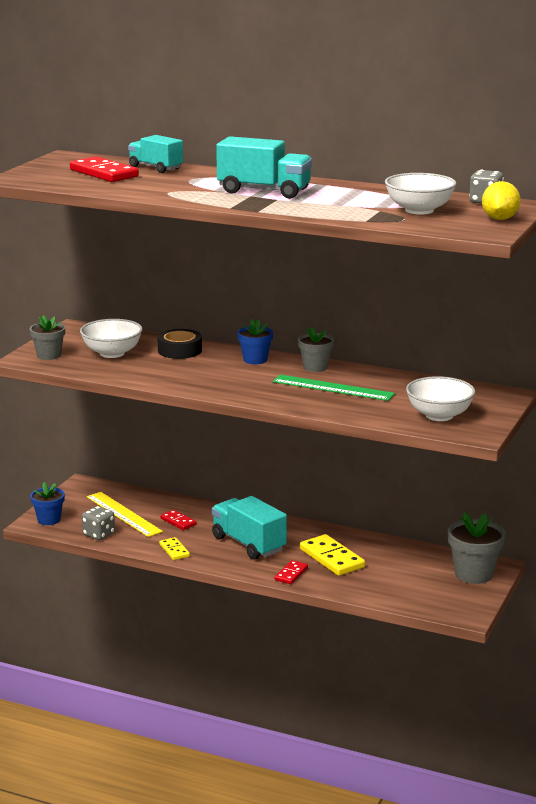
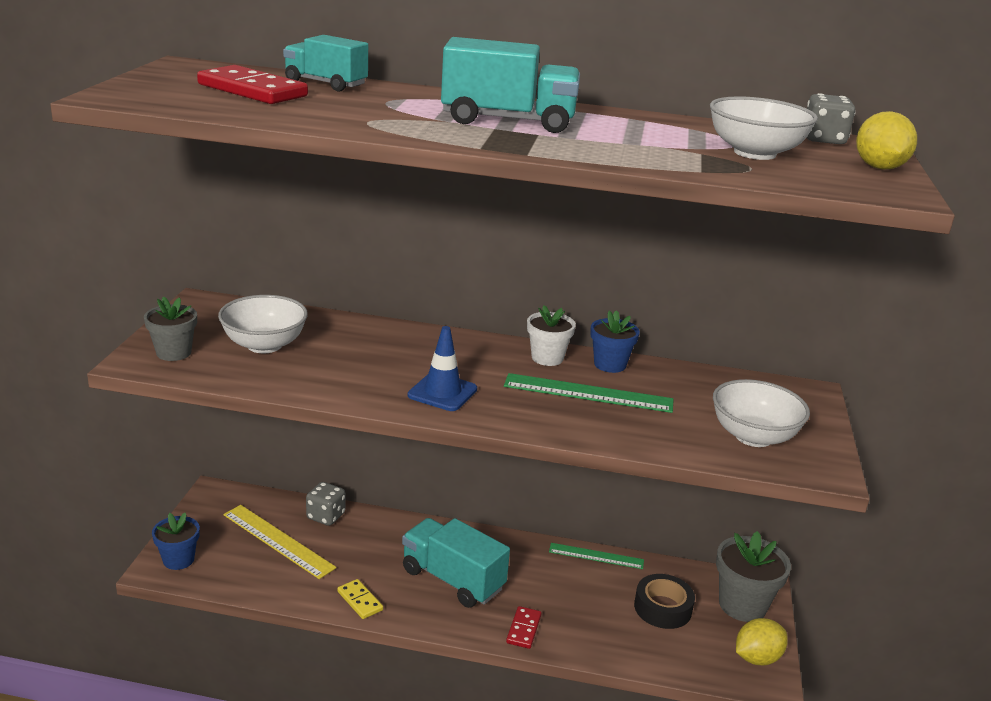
camera: 15 degrees left, 5 degrees up
grey dice [82,506,115,540] -> grey dice moved to [306,482,345,526]
black tape [157,329,202,359] -> black tape moved to [634,574,695,629]
red domino [160,510,196,530] -> none
blue flower pot [237,319,273,364] -> blue flower pot moved to [590,310,640,373]
grey flower pot [298,327,334,372] -> white flower pot [527,305,576,366]
yellow domino [300,534,365,576] -> none
none -> blue traffic cone [408,326,477,411]
none -> green ruler [549,543,644,569]
none -> yellow lemon [736,618,788,665]

